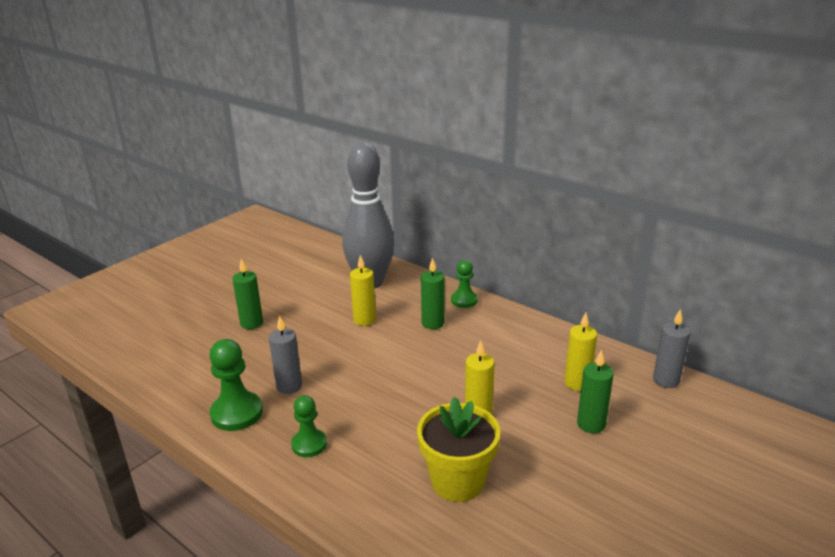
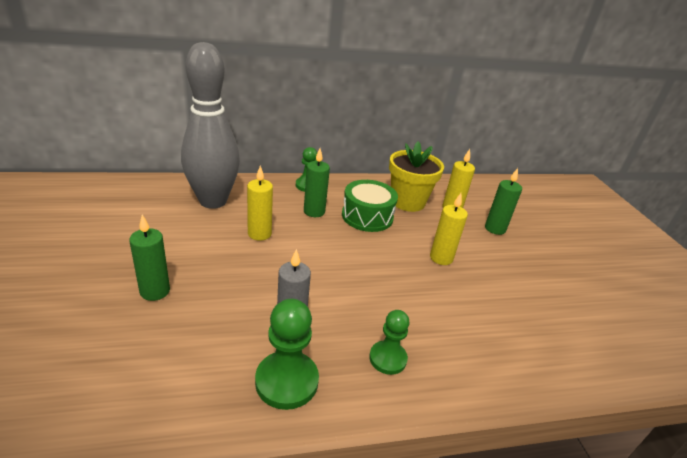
camera: 55 degrees left, 5 degrees up
yellow flower pot [417,397,500,502] -> yellow flower pot moved to [389,141,444,212]
grey candle [653,309,690,388] -> none
none -> green drum [342,180,398,232]

